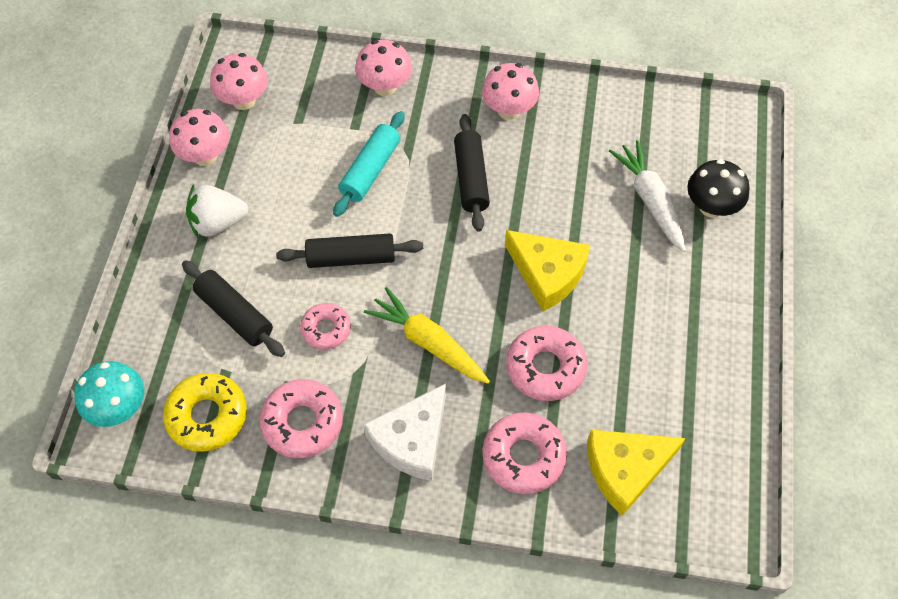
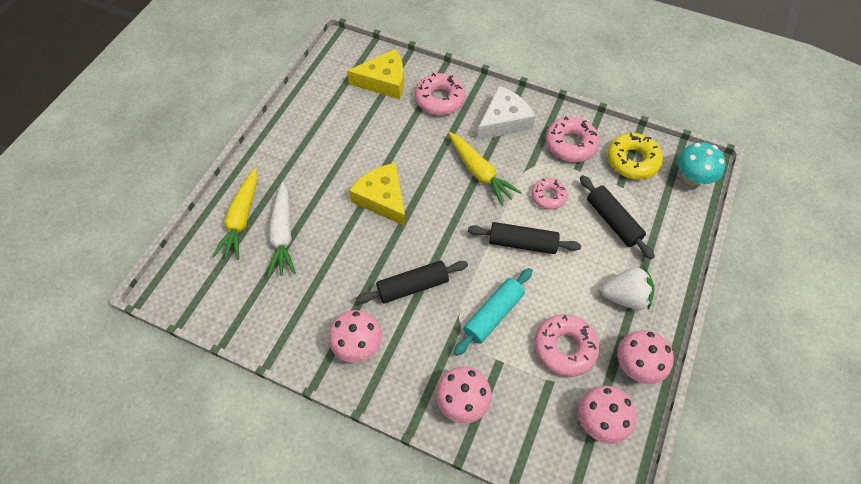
camera: 165 degrees left, 0 degrees up
black rolling pin [454,114,490,232] -> black rolling pin turned 60 degrees clockwise [356,260,468,304]
pink donut [506,326,587,401] -> pink donut moved to [535,314,600,377]
black mushroom [687,159,750,218] -> yellow carrot [212,168,257,260]

